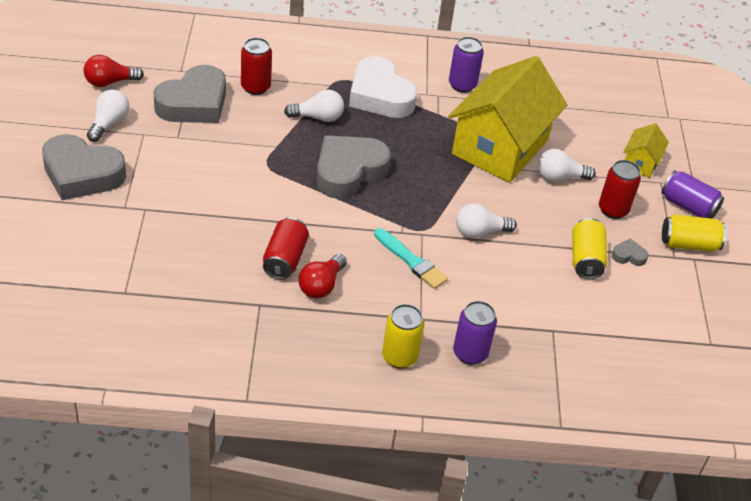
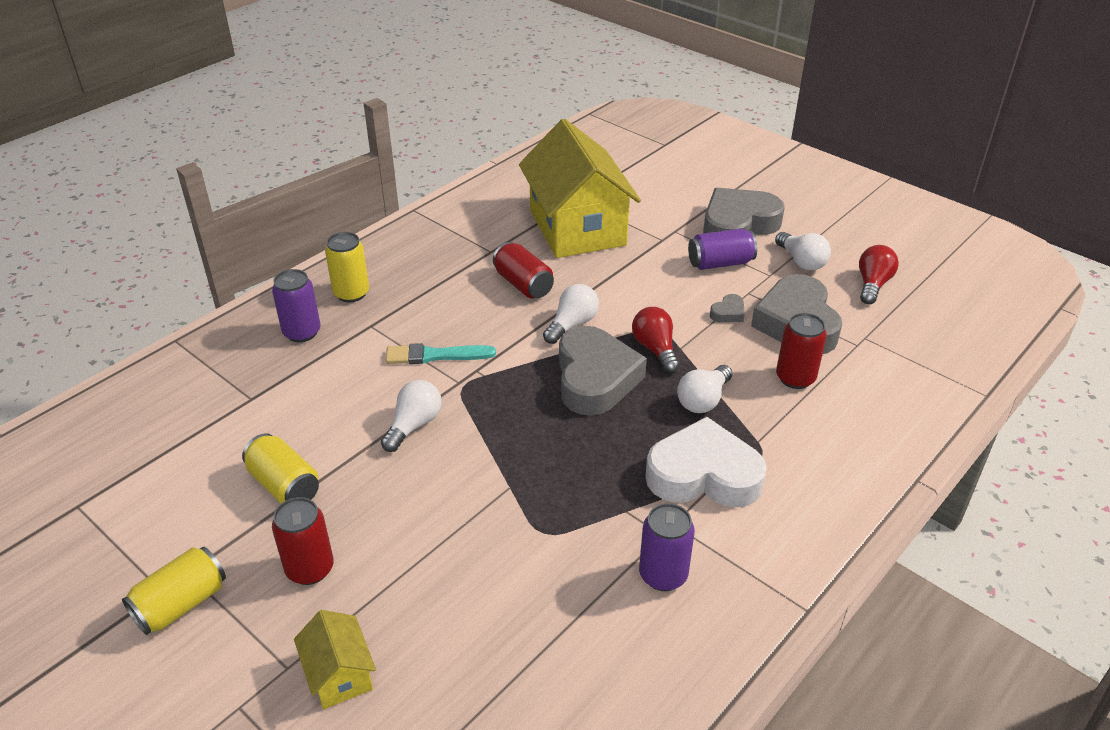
camera: 135 degrees right, 5 degrees down
red light bulb [298,254,347,299] -> red light bulb moved to [632,307,680,373]
yellow house [448,56,567,183] -> yellow house moved to [519,119,641,258]
white light bulb [538,149,596,182] -> white light bulb moved to [543,284,599,344]
grey heart [612,238,649,266] -> grey heart moved to [710,294,745,323]
purple can [661,170,724,219] -> purple can moved to [688,228,757,270]

